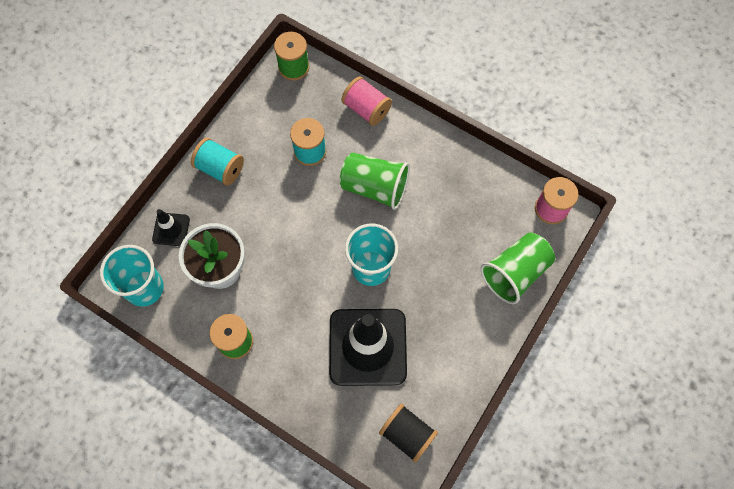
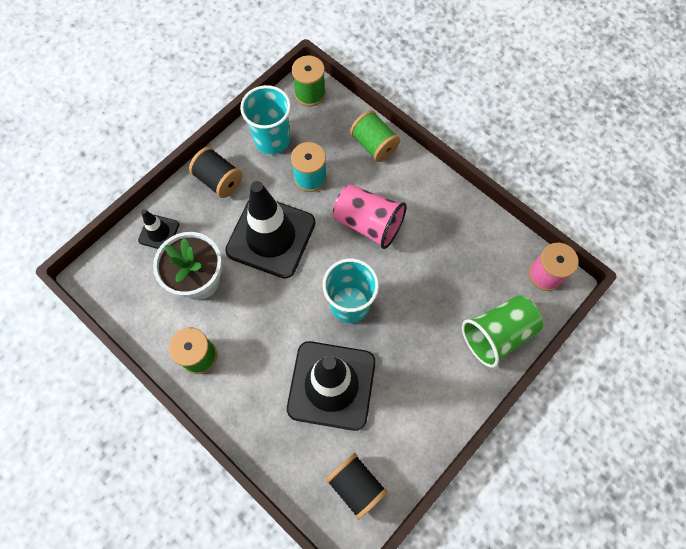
camera: 10 degrees right, 0 degrees up
turquoise cup [100,245,164,307] -> turquoise cup moved to [240,85,291,154]
turquoise spool [191,138,244,185] -> black spool [189,147,242,198]
green cup [340,152,410,210] -> pink cup [333,184,407,249]
pink spool [341,76,392,126] -> green spool [350,110,400,162]
none -> black traffic cone [225,181,316,279]

